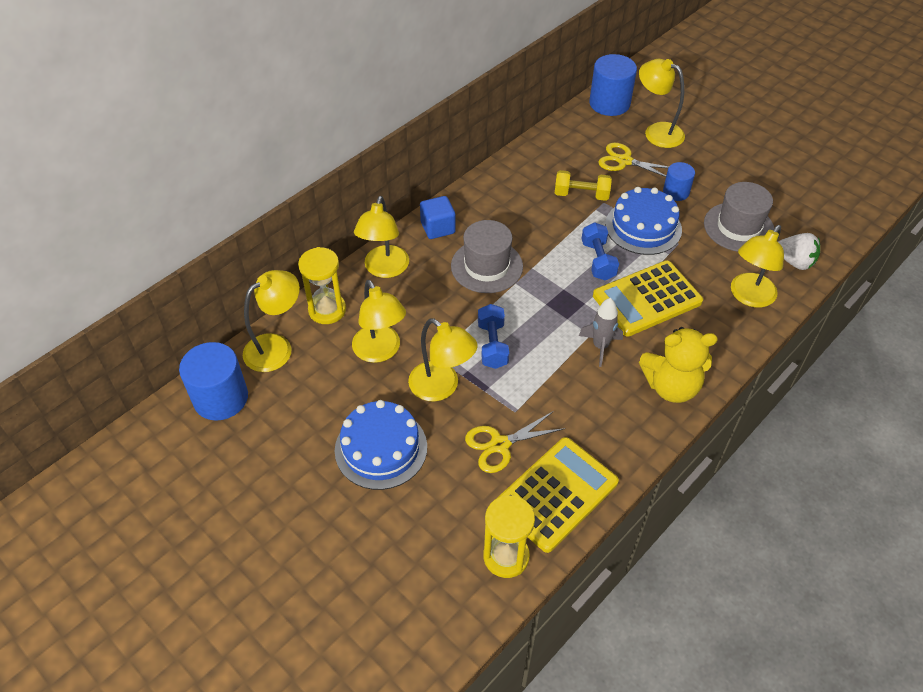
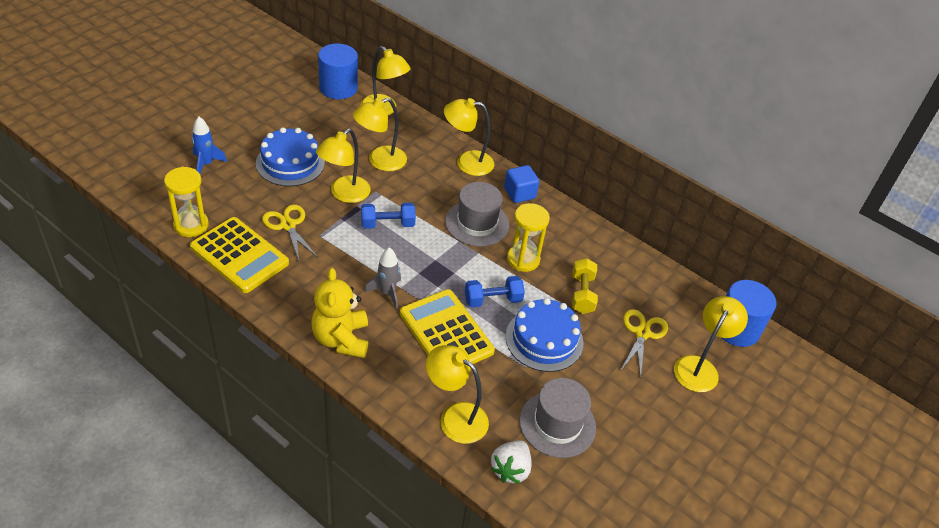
camera: 80 degrees right, 5 degrees down
yellow hourglass [298,247,346,324] -> yellow hourglass moved to [507,203,550,272]
blue cylinder [663,162,695,201] -> none
none -> blue rocket [192,117,227,174]

